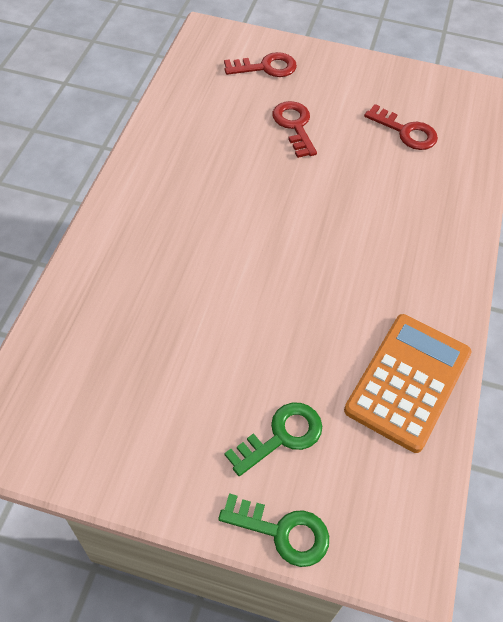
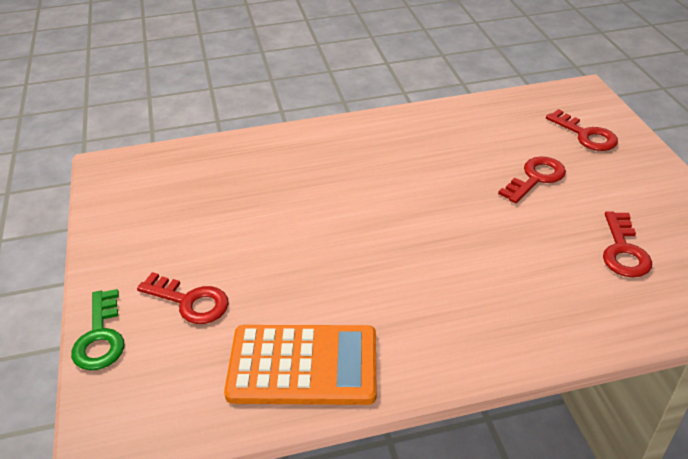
camera: 65 degrees right, 15 degrees down
green key [224,402,322,476] -> red key [137,272,229,324]

